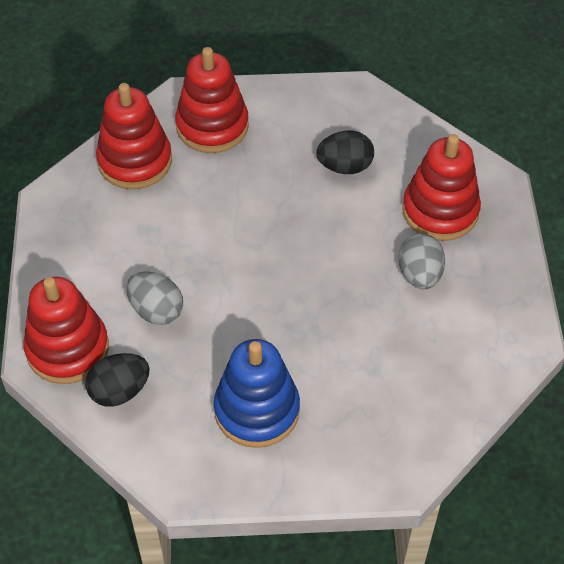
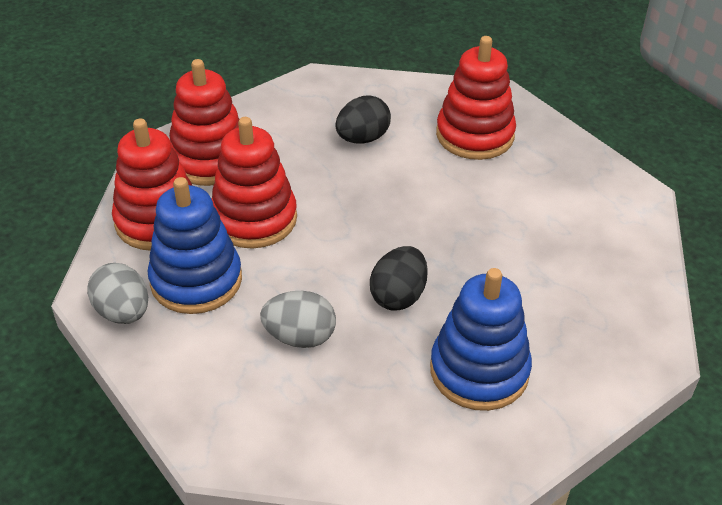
camera: 35 degrees left, 10 degrees down
red stacking toy [23,277,109,384] -> red stacking toy moved to [211,117,297,248]
black egg [86,353,150,407] -> black egg moved to [370,246,428,311]
grey egg [398,233,445,289] -> grey egg moved to [87,263,148,324]
none -> blue stacking toy [148,177,242,314]

